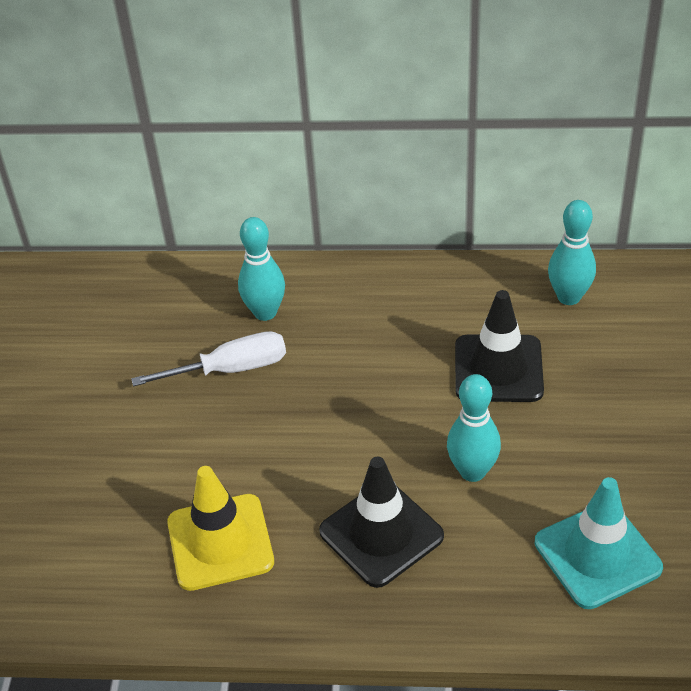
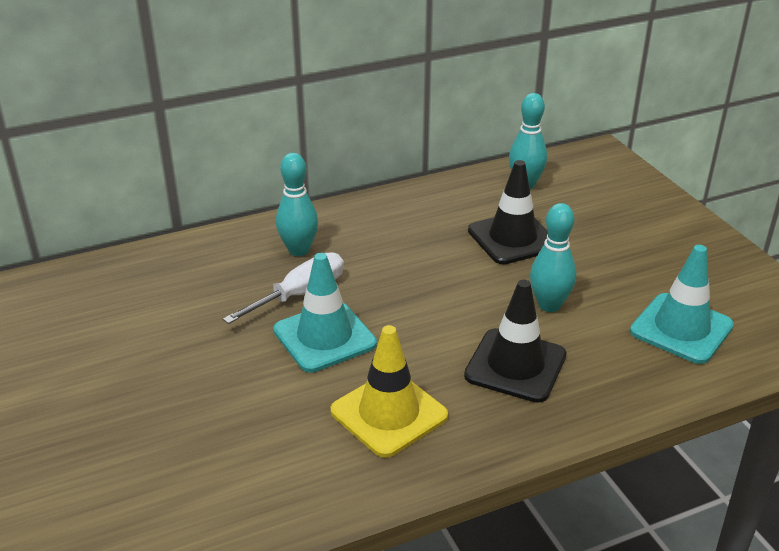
camera: 30 degrees left, 10 degrees down
none -> turquoise traffic cone [273,253,377,373]

